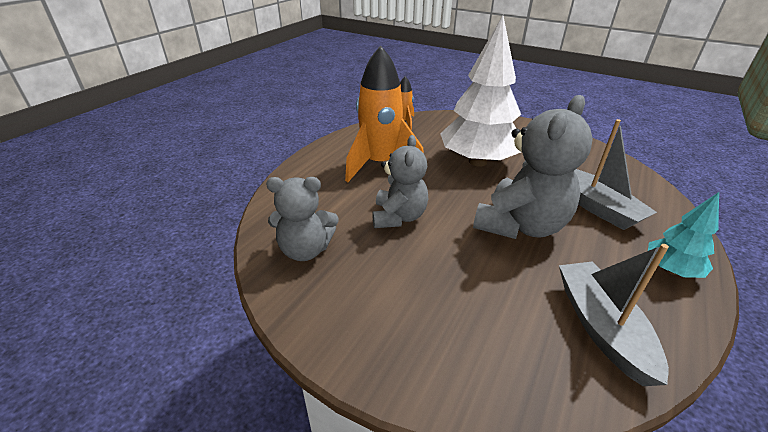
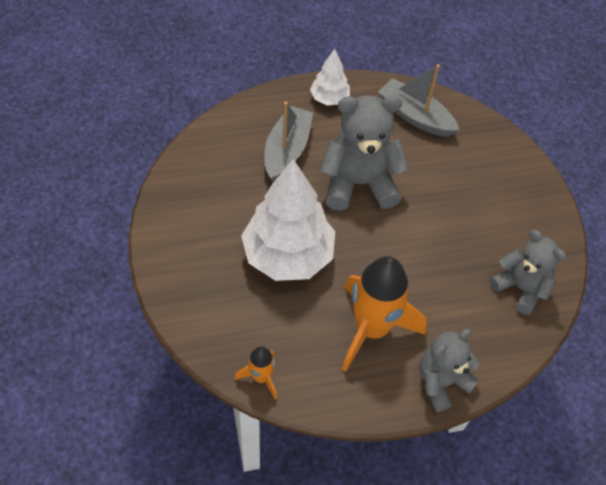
camera: 135 degrees left, 20 degrees up
grey teddy bear [372,135,428,228] -> grey teddy bear moved to [419,328,480,412]
grey boat [559,244,669,386] -> grey boat turned 90 degrees clockwise [378,64,460,137]
turquoise tree [648,192,719,278] -> white tree [310,49,350,106]

